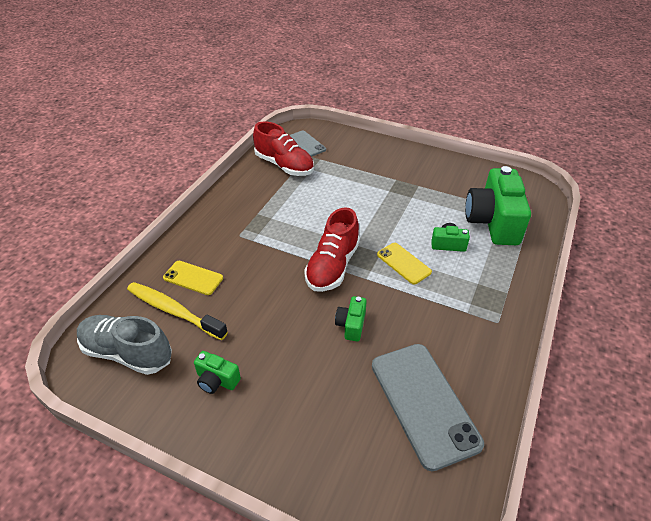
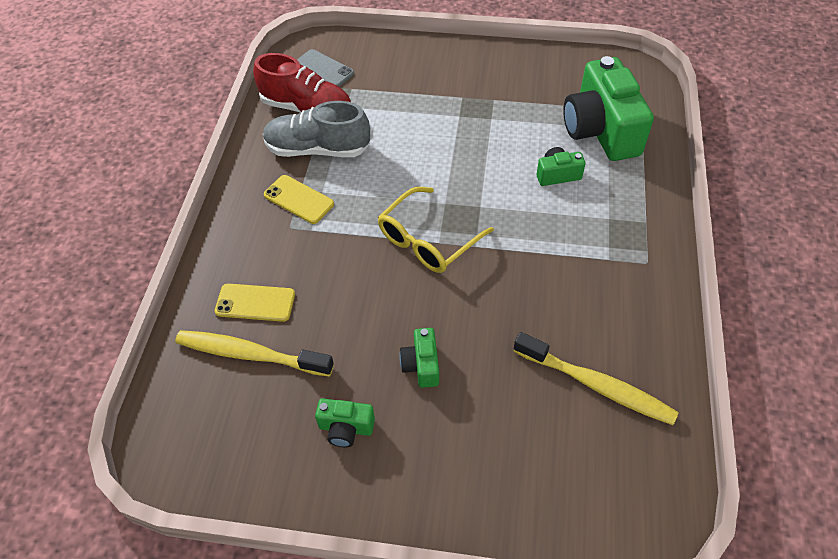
camera: 15 degrees left, 10 degrees up
grey shoe [77,315,172,375] -> grey shoe moved to [263,101,370,157]
red shoe [304,207,360,292] -> yellow glasses [378,187,494,273]
green camera [335,296,367,342] -> green camera moved to [399,328,439,388]
grey phone [372,344,484,471] -> yellow toothbrush [514,332,679,425]
yellow phone [377,243,432,284] -> yellow phone moved to [264,175,334,224]

